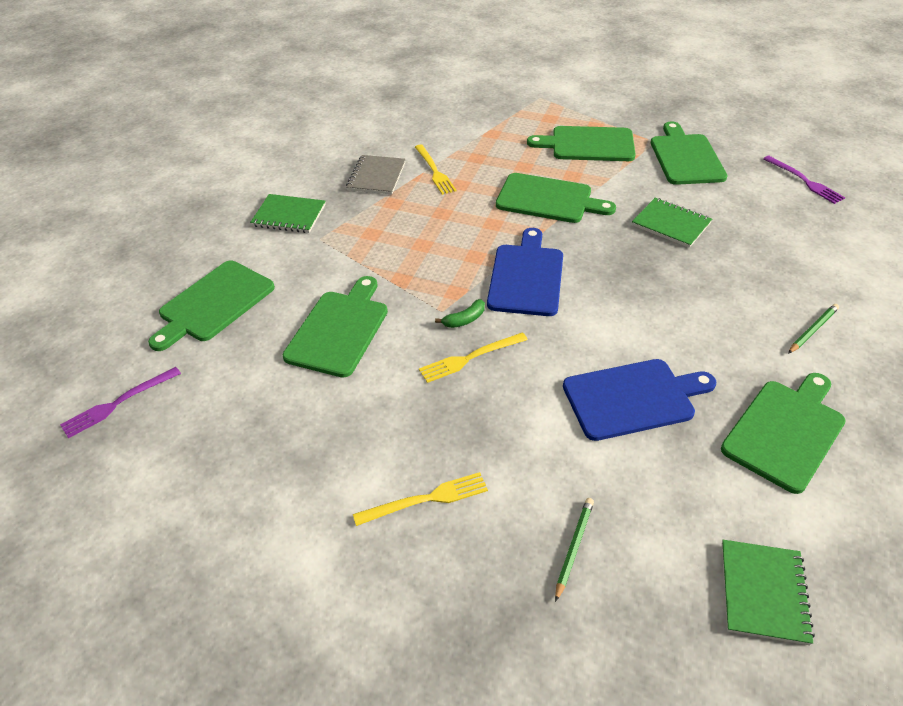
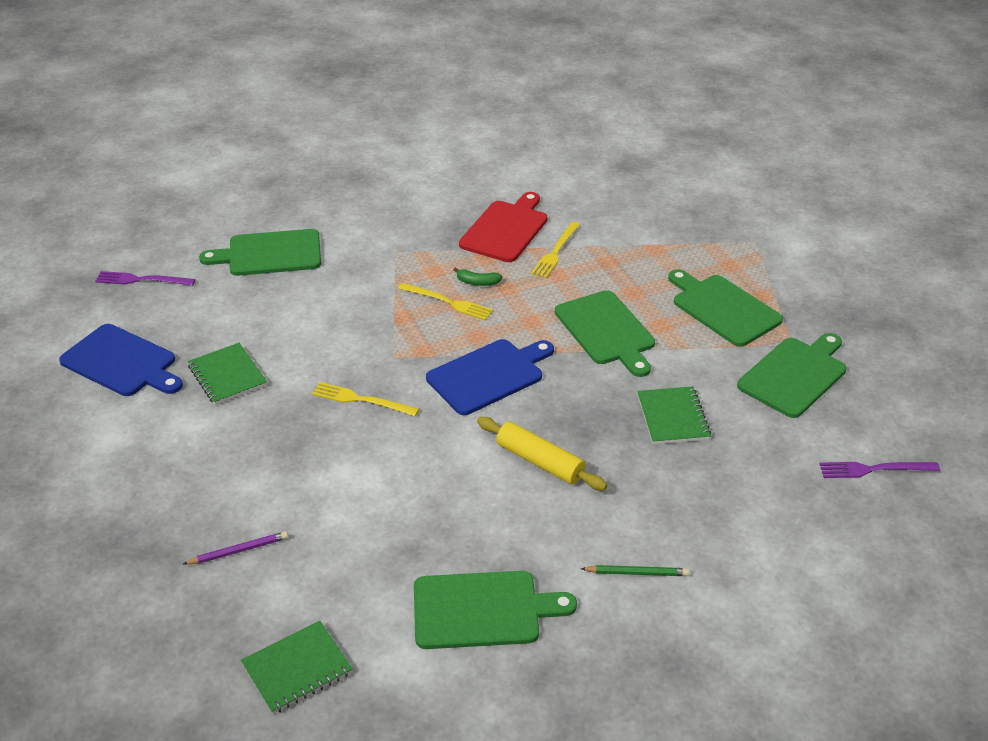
camera: 45 degrees right, 5 degrees down
green notebook [250,194,326,233] -> green notebook moved to [188,343,267,405]
green cutting board [282,276,388,378] -> none
grey notebook [346,155,406,194] -> red cutting board [459,192,547,262]
yellow fork [353,472,488,526] -> yellow fork moved to [398,283,493,320]
green banana [435,299,485,328] -> green banana moved to [453,267,502,286]
green pencil [555,498,594,602] -> purple pencil [183,531,288,564]
blue cutting board [563,359,716,441] -> blue cutting board moved to [59,324,183,396]
purple fork [763,156,845,204] -> purple fork turned 75 degrees clockwise [819,462,940,478]
none -> yellow rolling pin [477,417,607,490]

